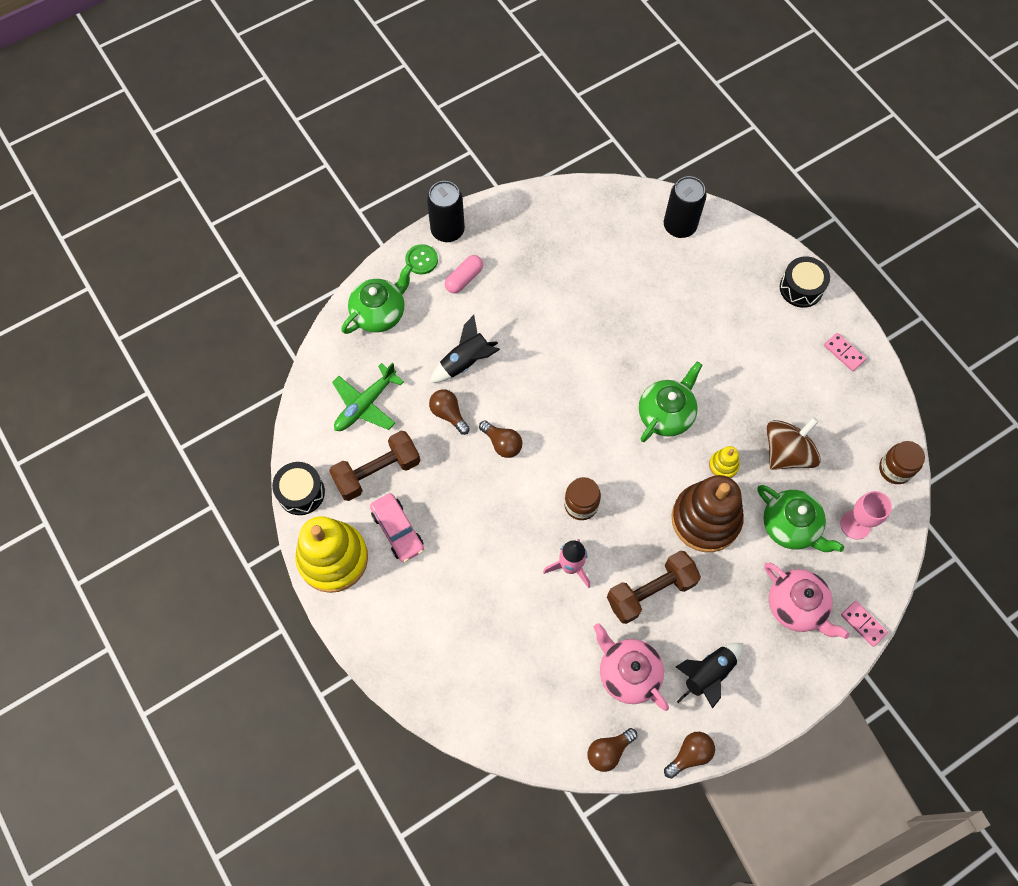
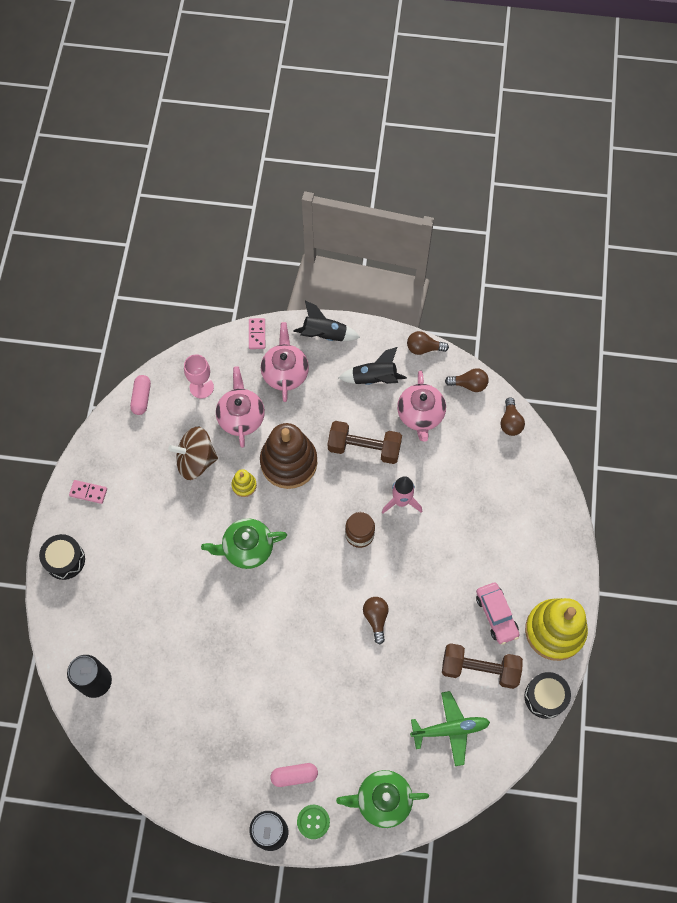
camera: 140 degrees left, 0 degrees up
pink car [370,493,424,562] -> pink car turned 150 degrees clockwise [476,583,519,645]
black rocket [429,315,500,383] -> black rocket moved to [293,301,360,341]
brown light bulb [429,389,470,435] -> brown light bulb moved to [500,397,525,436]
green teapot [757,485,844,552] -> pink teapot [216,366,265,448]
pink domino [824,333,866,371] -> pink domino turned 75 degrees counterclockwise [69,480,107,504]
brown jar [879,441,925,484] -> pink capsule [130,375,151,415]

